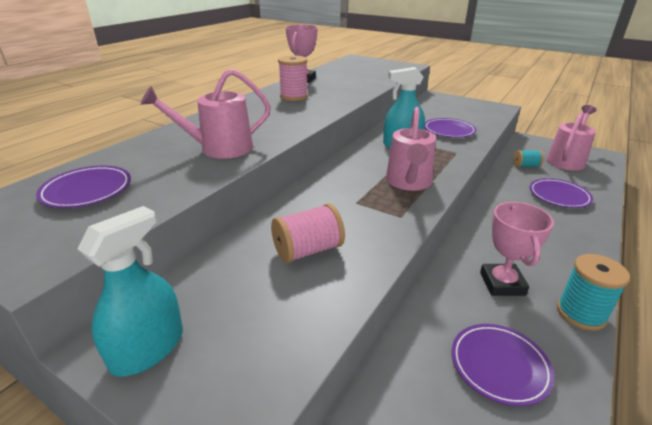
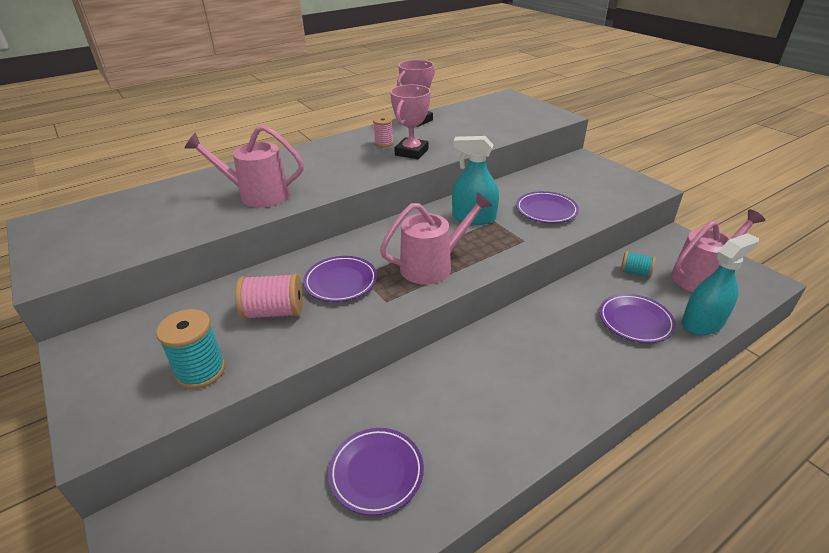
camera: 25 degrees right, 5 degrees up
purple plate [36,166,131,208] -> purple plate moved to [303,256,377,302]
turquoise spray bottle [77,206,183,377] -> turquoise spray bottle moved to [682,233,759,335]
pink spool [278,55,308,101] -> pink spool [373,116,393,147], size x0.62
pink watering can [386,107,436,191] -> pink watering can turned 150 degrees counterclockwise [380,192,492,285]
pink trophy [480,202,554,296] -> pink trophy moved to [390,85,431,159]
turquoise spool [557,254,630,331] -> turquoise spool moved to [156,309,225,389]

